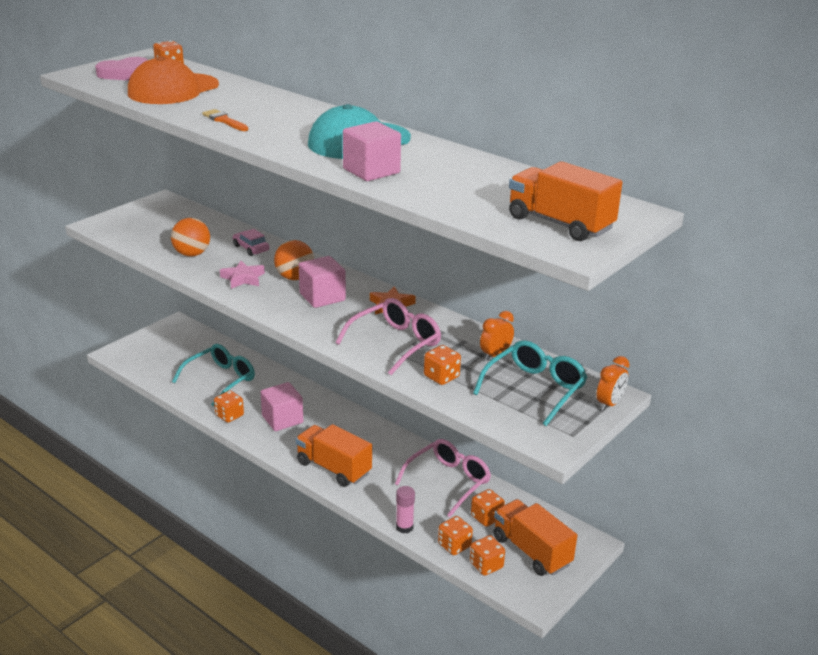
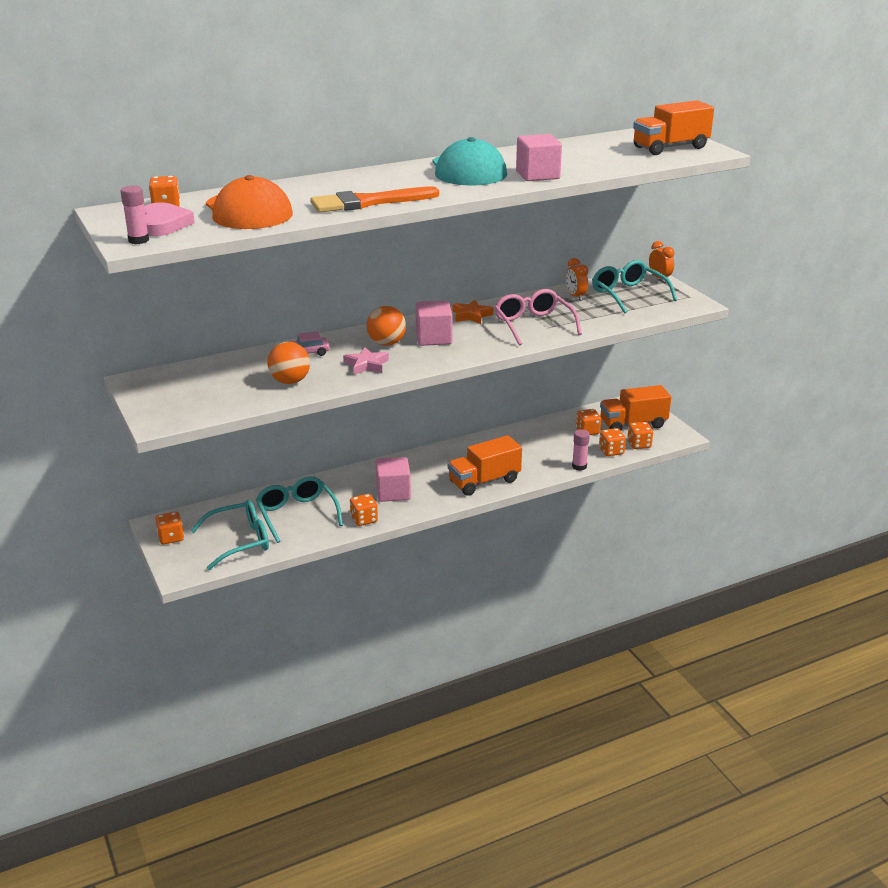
camera: 65 degrees left, 0 degrees up
orange brush [202,109,248,131] -> orange brush [310,186,439,212], size x1.98
pink glasses [395,439,491,517] -> none
orange dice [424,345,461,385] -> orange dice moved to [155,512,184,544]
none -> pink glue stick [120,186,149,244]
none -> turquoise glasses [191,500,269,570]

